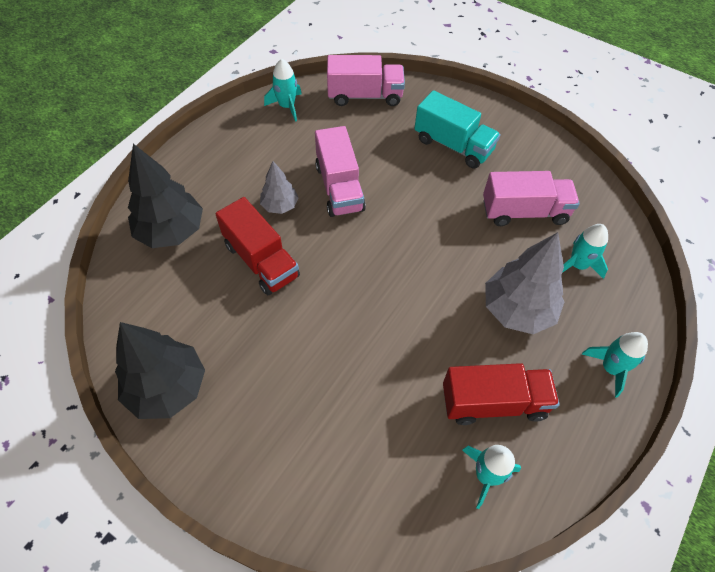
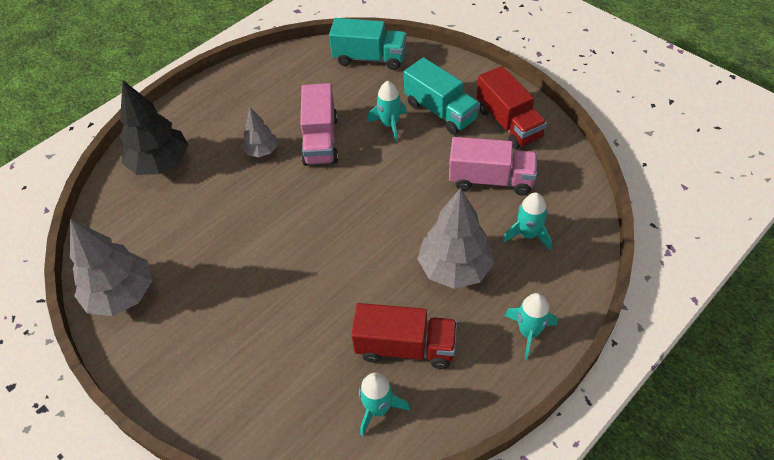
camera: 15 degrees right, 5 degrees down
black tree [115,322,205,419] -> grey tree [70,219,152,316]
red truck [215,197,300,295] -> red truck moved to [477,66,547,149]
turquoise rocket [264,59,302,122] -> turquoise rocket moved to [367,81,407,142]
pink truck [327,55,405,106] -> turquoise truck [329,18,407,70]

